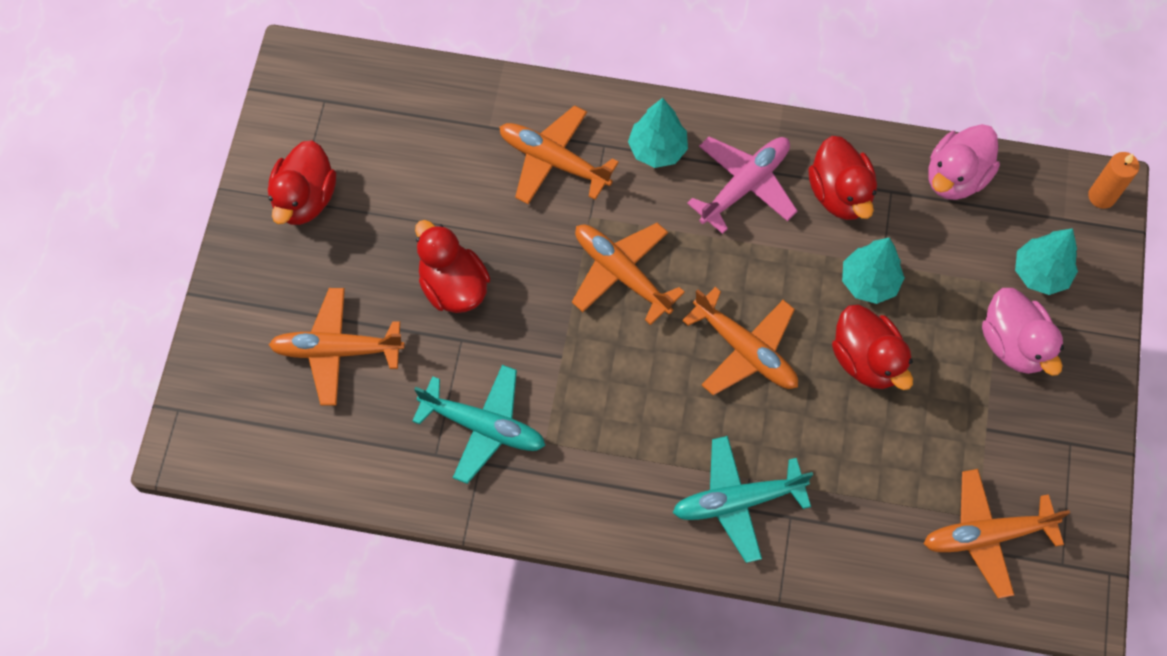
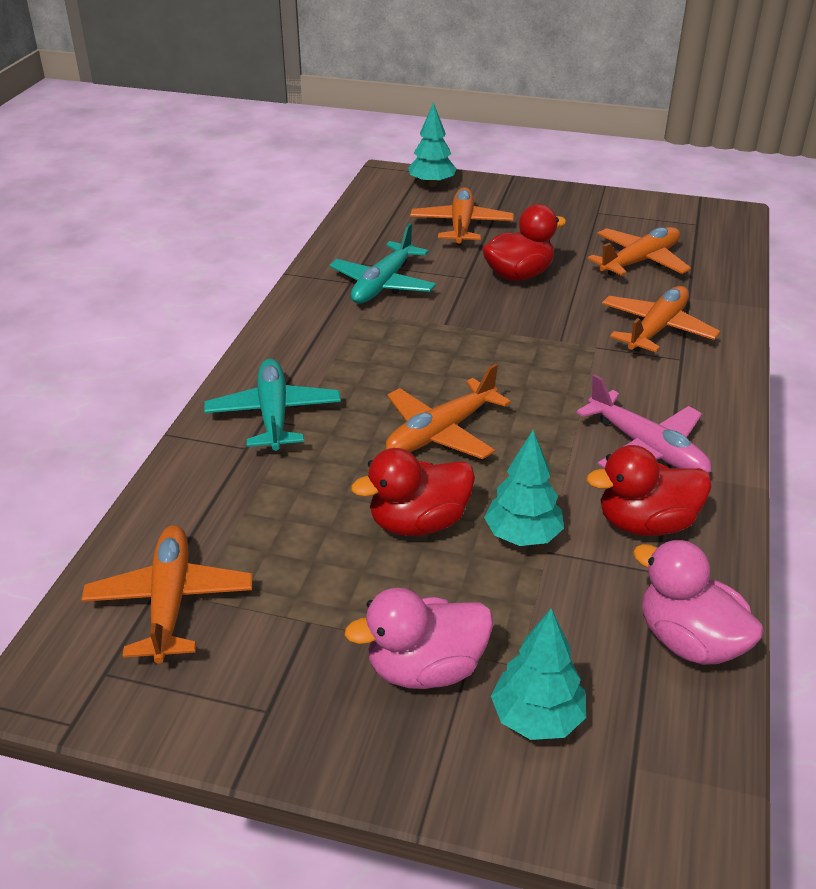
camera: 95 degrees right, 30 degrees down
red duck [268,140,336,225] -> none
orange plane [572,223,685,325] -> orange plane moved to [588,227,691,276]
turquoise tree [628,98,688,168] -> turquoise tree moved to [408,102,457,187]
orange candle [1088,152,1139,209] -> none

